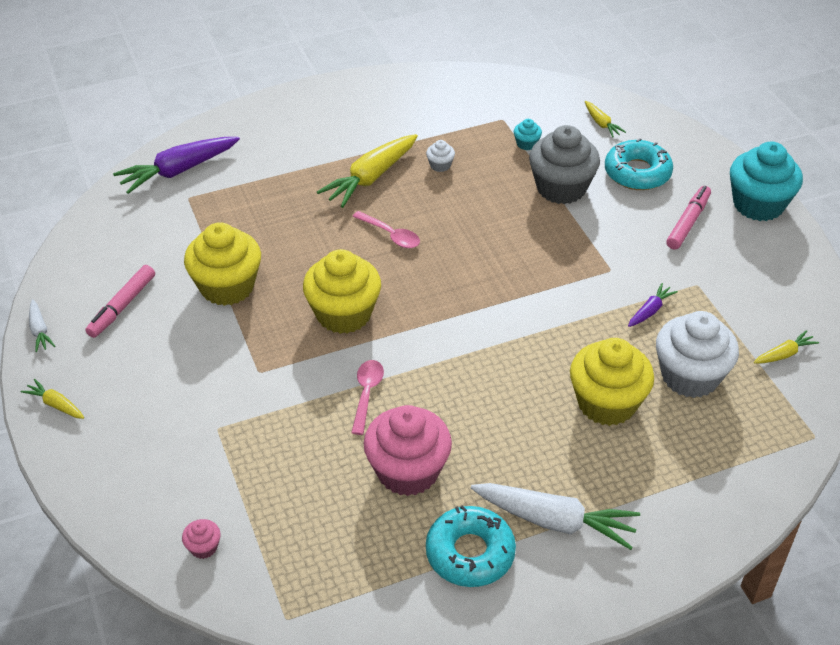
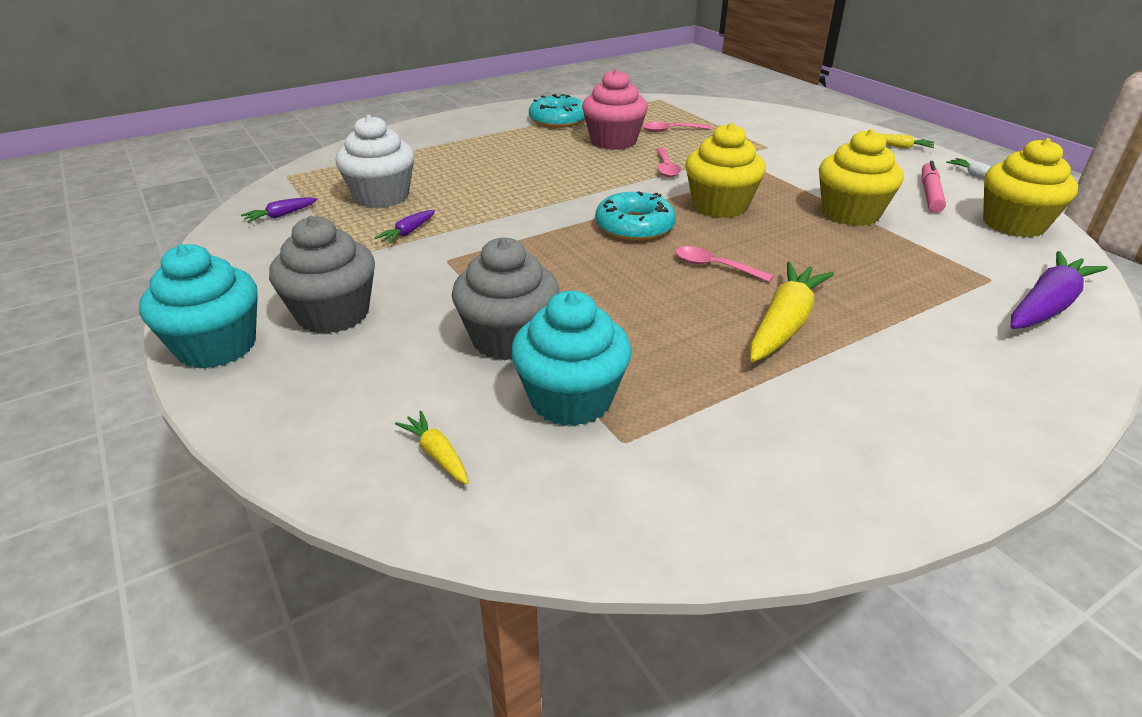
camera: 170 degrees right, 10 degrees down
pink cupcake [182,519,221,559] -> none
white cupcake [426,140,455,172] -> none
white carrot [471,483,640,550] -> none
turquoise cupcake [514,119,542,150] -> turquoise cupcake [511,291,632,426], size x2.38
yellow cupcake [570,338,654,426] -> yellow cupcake moved to [983,138,1078,237]
turquoise donut [605,138,673,190] -> turquoise donut moved to [595,191,676,241]
pink marker [666,186,711,250] -> grey cupcake [269,216,375,334]
yellow carrot [753,330,819,364] -> purple carrot [241,197,318,223]
none -> pink spoon [642,122,712,132]

